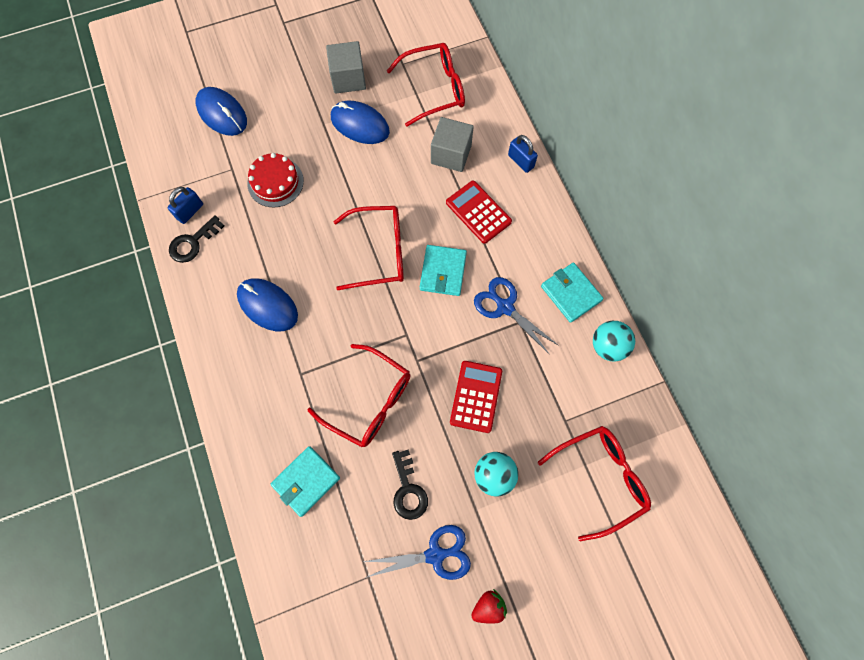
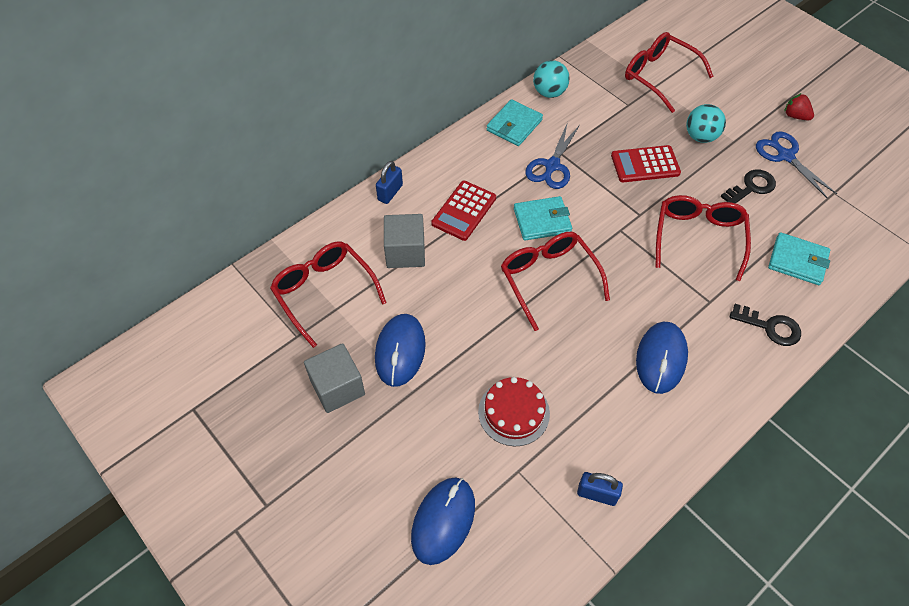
camera: 110 degrees left, 15 degrees down
black key [169,216,224,263] -> black key moved to [730,304,801,346]

